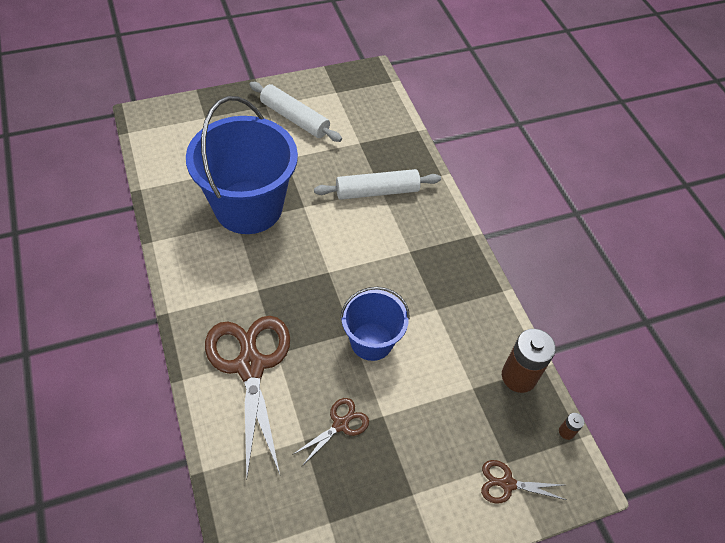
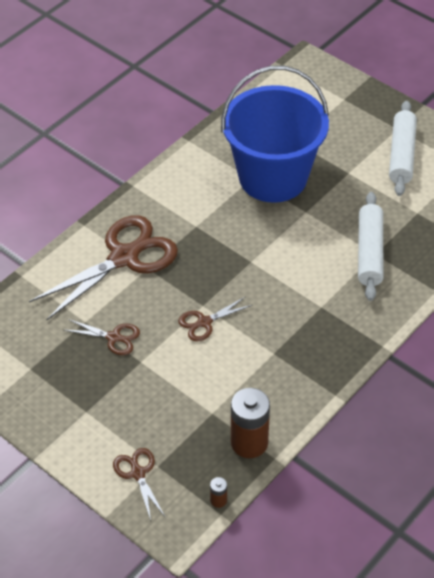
camera: 65 degrees right, 5 degrees down
white rolling pin [314,169,441,200] -> white rolling pin turned 45 degrees clockwise [358,192,383,301]
blue bucket [340,287,410,361] -> brown scissors [178,296,252,342]

